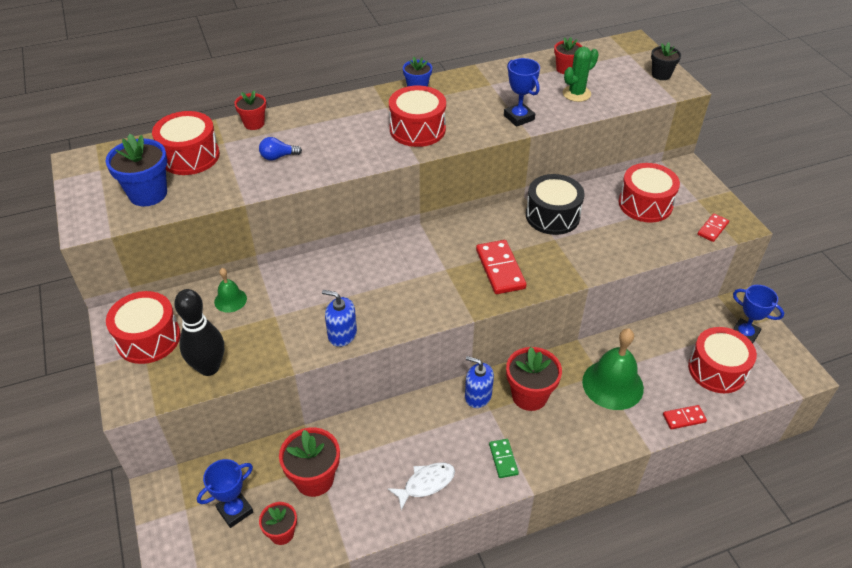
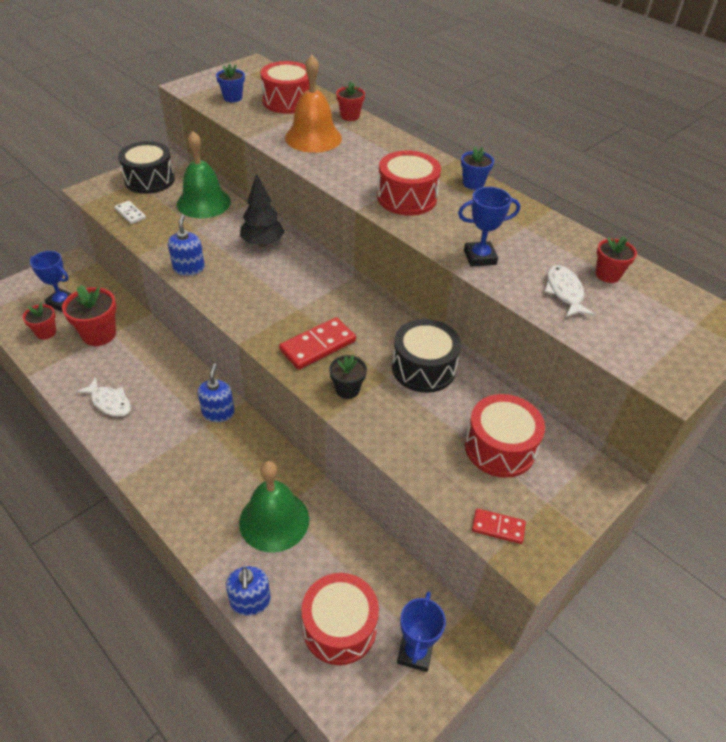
camera: 65 degrees right, 0 degrees up
blue flower pot [106,134,167,206] -> blue flower pot [216,63,245,102], size x0.60
red drum [106,291,181,364] -> black drum [118,141,175,194]
black bowling pin [174,289,224,376] -> white domino [114,201,146,224]
green bell [214,268,247,312] -> green bell [177,131,231,218], size x1.95
blue light bulb [259,137,302,161] -> orange bell [285,55,342,153]
green domino [489,439,519,478] -> none
blue trophy [504,58,540,127] -> blue trophy turned 45 degrees clockwise [458,187,520,267]
red flower pot [506,347,562,411] -> none
green cactus [563,47,599,102] -> white fish [544,265,595,318]
black flower pot [651,42,681,80] -> black flower pot moved to [329,355,367,399]
red domino [663,405,707,429] -> blue soap dispenser [226,566,271,616]
none -> black tree [240,174,285,247]

